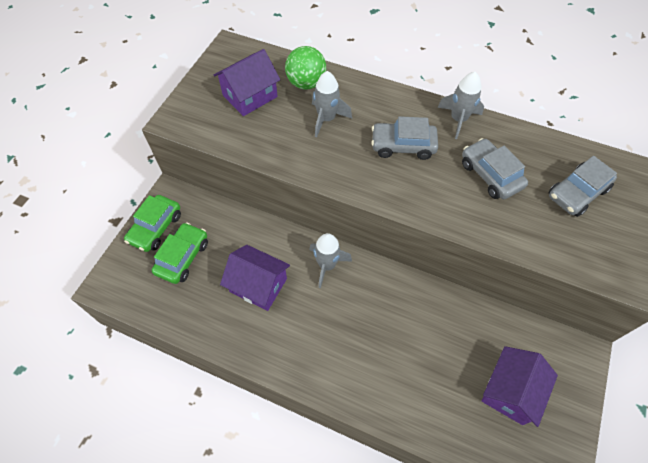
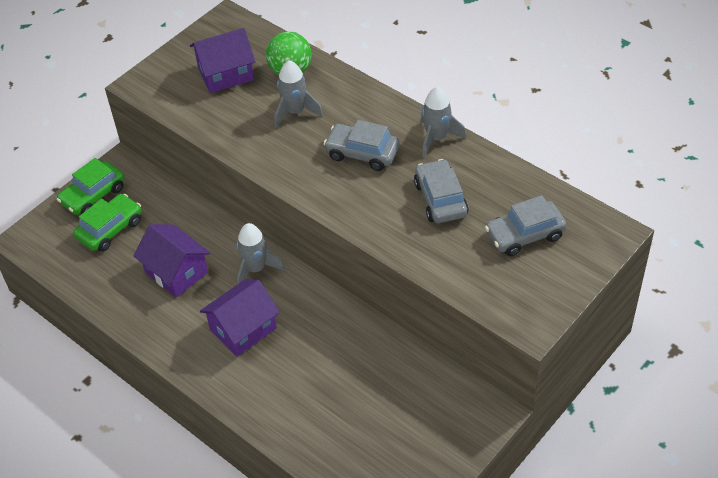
camera: 20 degrees right, 10 degrees down
purple house [482,346,558,427] -> purple house moved to [200,279,280,357]

